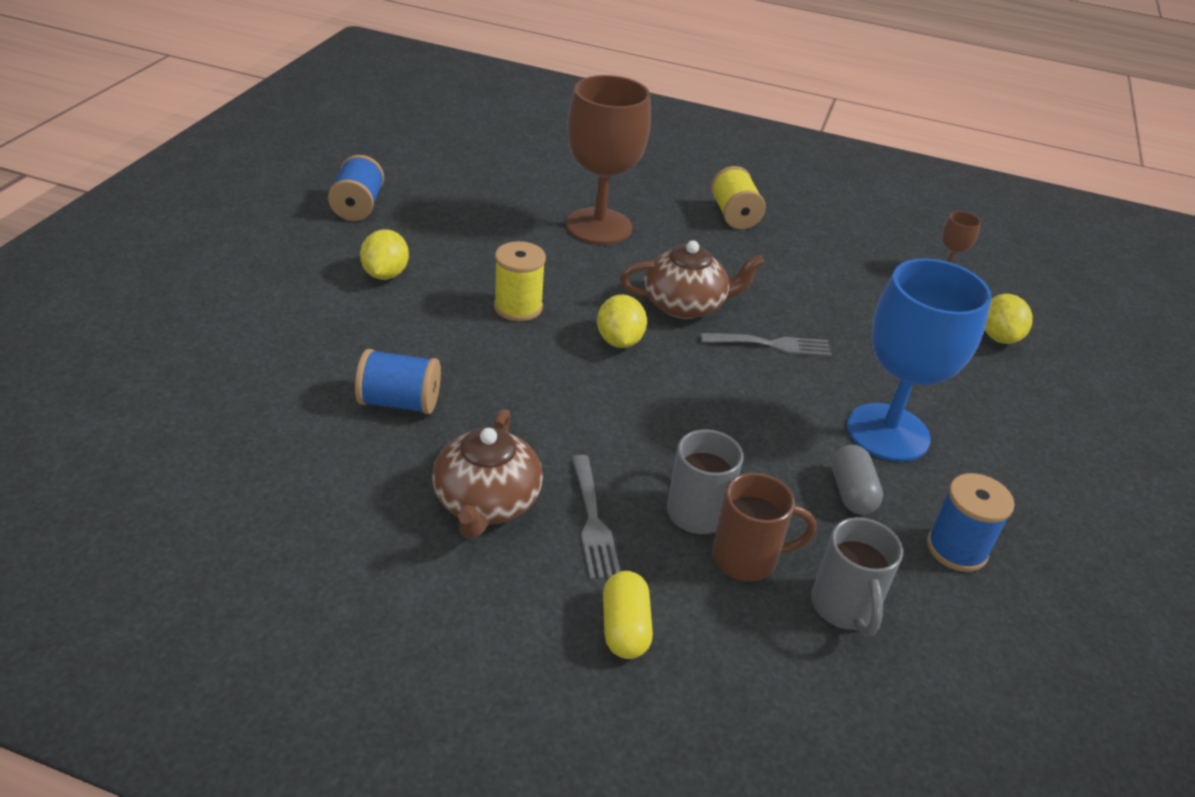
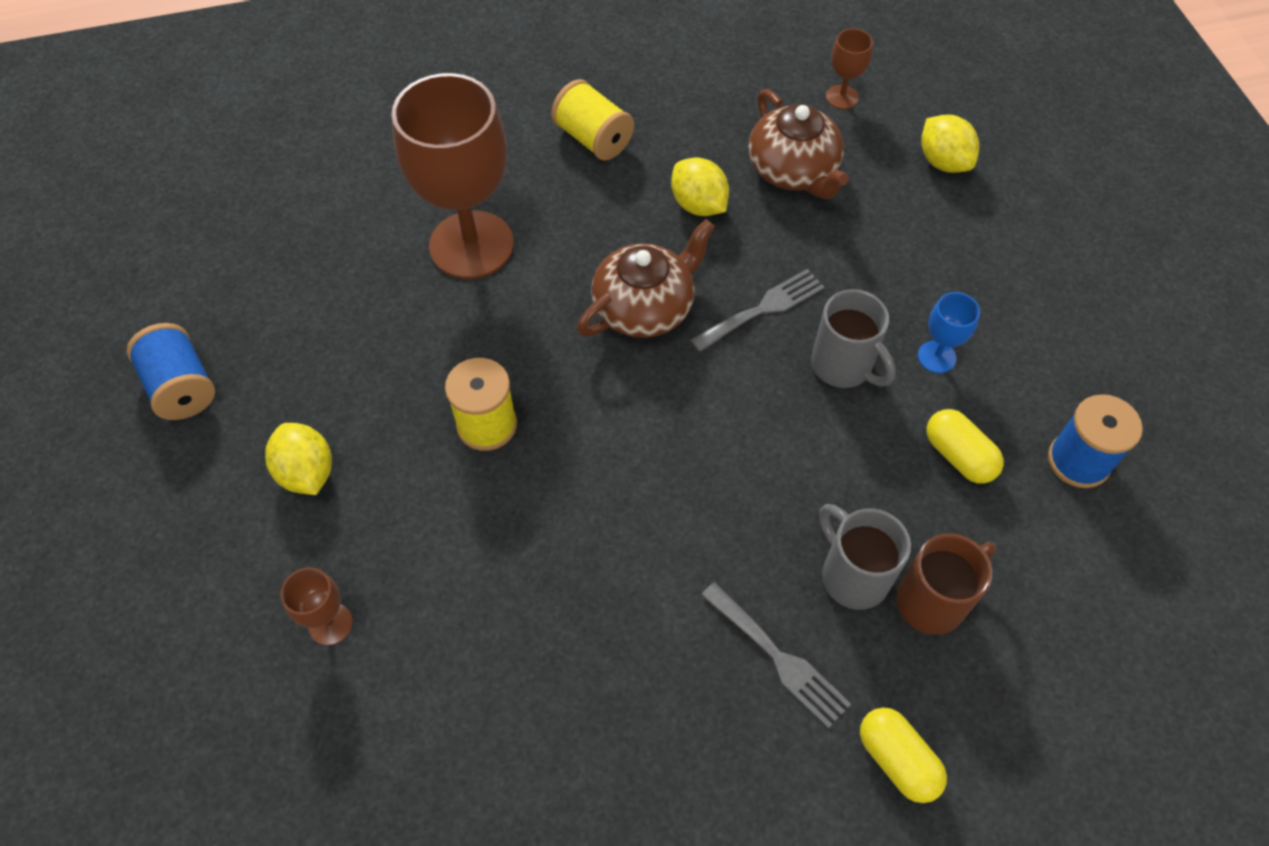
camera: 30 degrees left, 20 degrees up
blue spool [355,349,441,414] -> none
brown teapot [432,409,543,539] -> brown teapot moved to [748,89,849,199]
yellow lemon [597,295,647,348] -> yellow lemon moved to [671,157,729,216]
grey mug [811,517,903,636] -> grey mug moved to [811,289,896,388]
grey capsule [831,445,883,515] -> yellow capsule [926,409,1004,484]
blue goblet [847,259,992,462] -> blue goblet [918,292,980,373], size x0.42
none -> brown goblet [281,568,353,645]

